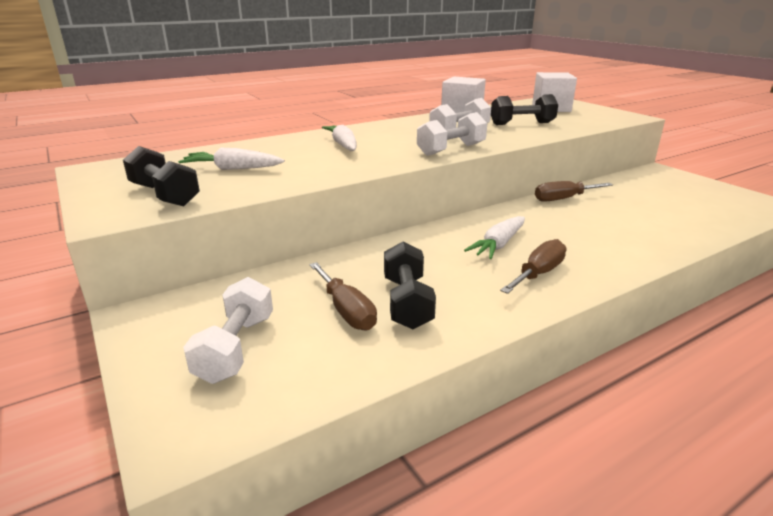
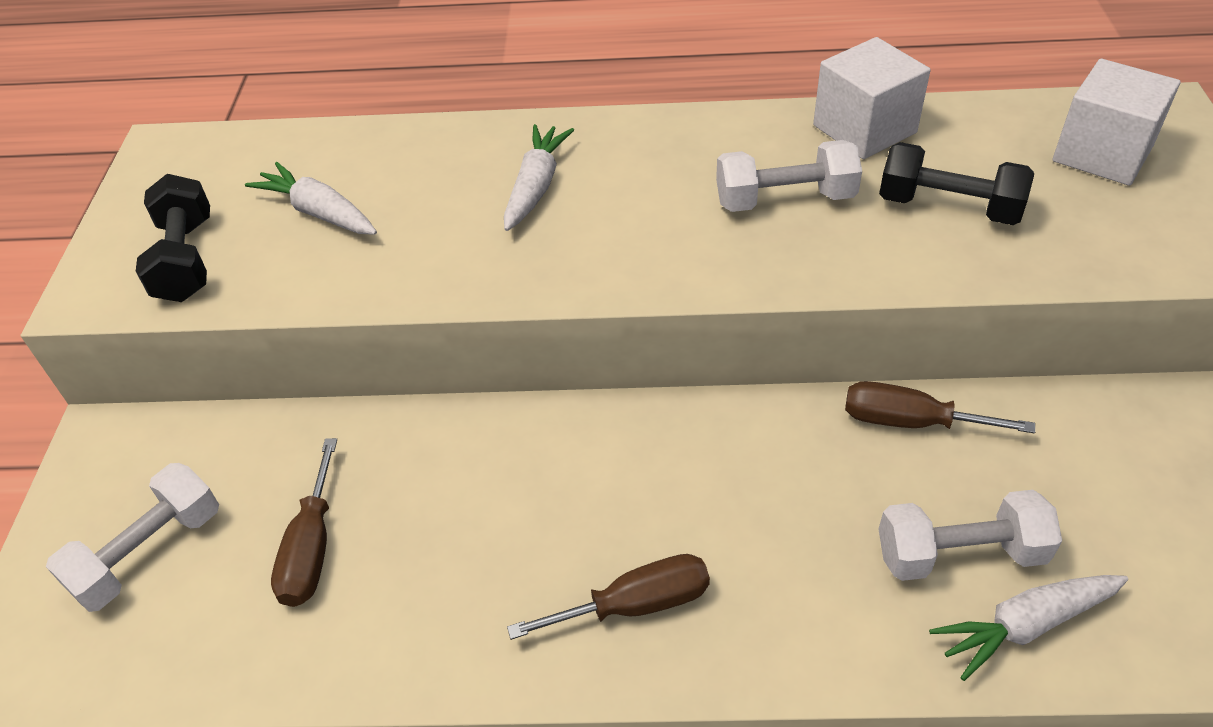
camera: 35 degrees right, 20 degrees up
black dumbbell [384,241,436,329] -> none
white dumbbell [417,112,487,156] -> white dumbbell moved to [878,490,1062,581]
white carrot [464,216,525,259] -> white carrot moved to [929,575,1128,681]

